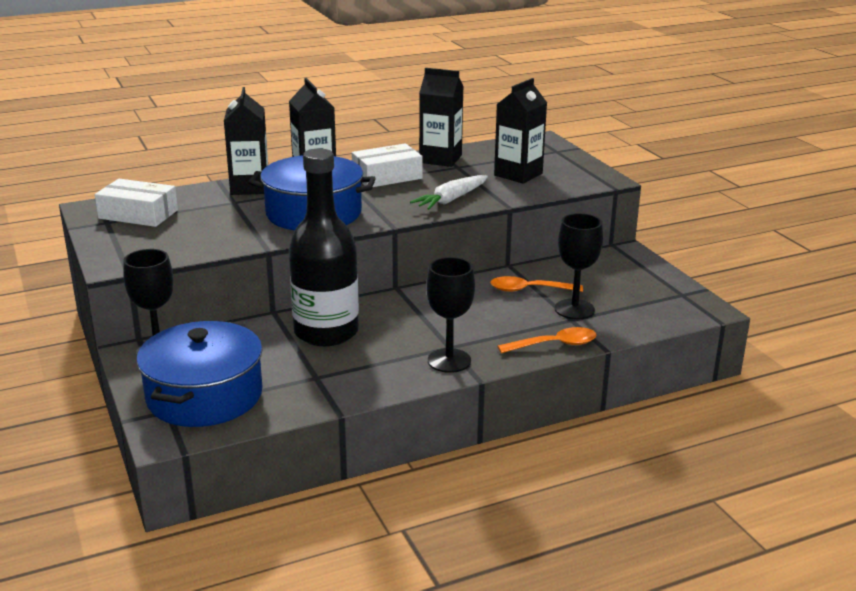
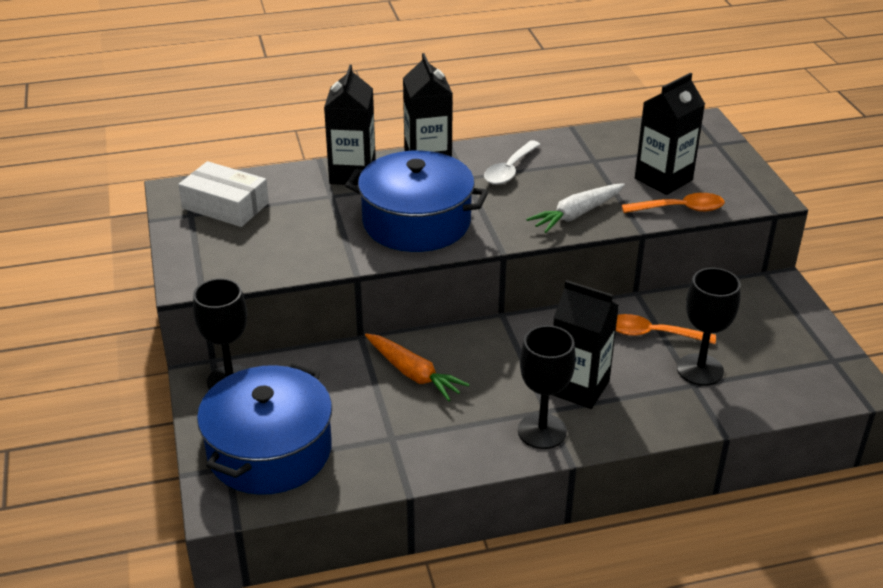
camera: 10 degrees right, 10 degrees up
black bottle [289,149,359,346] -> orange carrot [365,333,470,401]
white box [352,143,423,187] -> white spoon [484,140,541,185]
black carton [419,68,463,167] -> black carton moved to [553,280,619,409]
orange spoon [497,327,597,353] -> orange spoon moved to [621,193,725,213]

